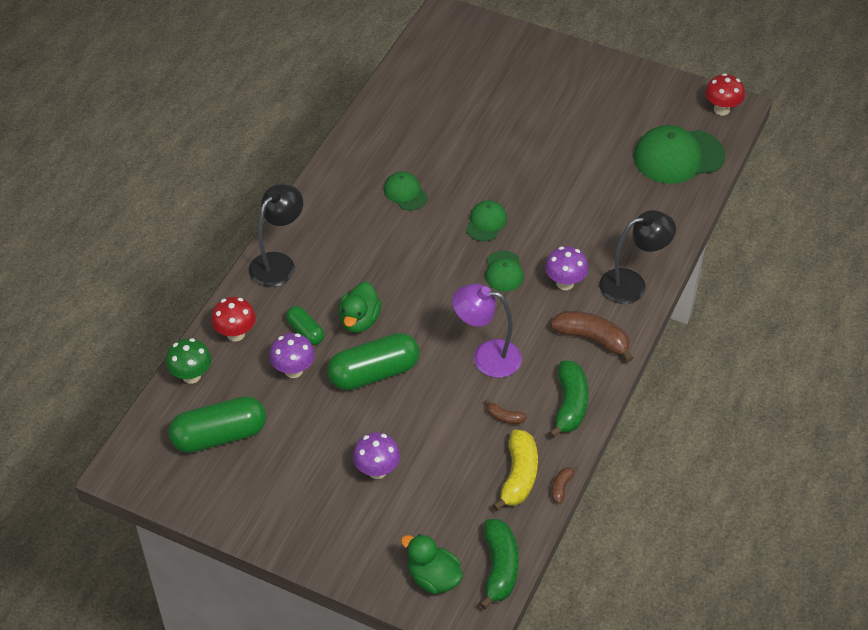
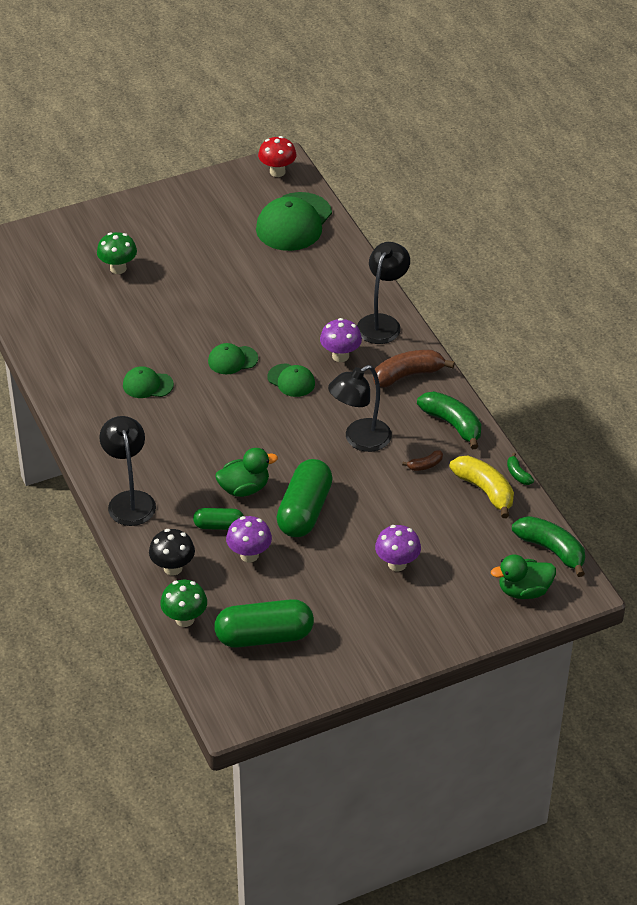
camera: 50 degrees left, 5 degrees down
green capsule [168,396,266,453] -> green capsule turned 60 degrees clockwise [214,599,314,648]
red mushroom [211,297,256,341] -> black mushroom [149,529,195,576]
green duck [338,282,382,333] -> green duck turned 75 degrees counterclockwise [215,448,278,497]
purple lamp [452,284,522,378] -> black lamp [328,365,392,452]
green cap [466,200,507,241] -> green cap turned 75 degrees counterclockwise [208,343,258,374]
brown banana [551,466,579,504] -> green banana [507,453,534,485]
none -> green mushroom [97,232,137,274]

